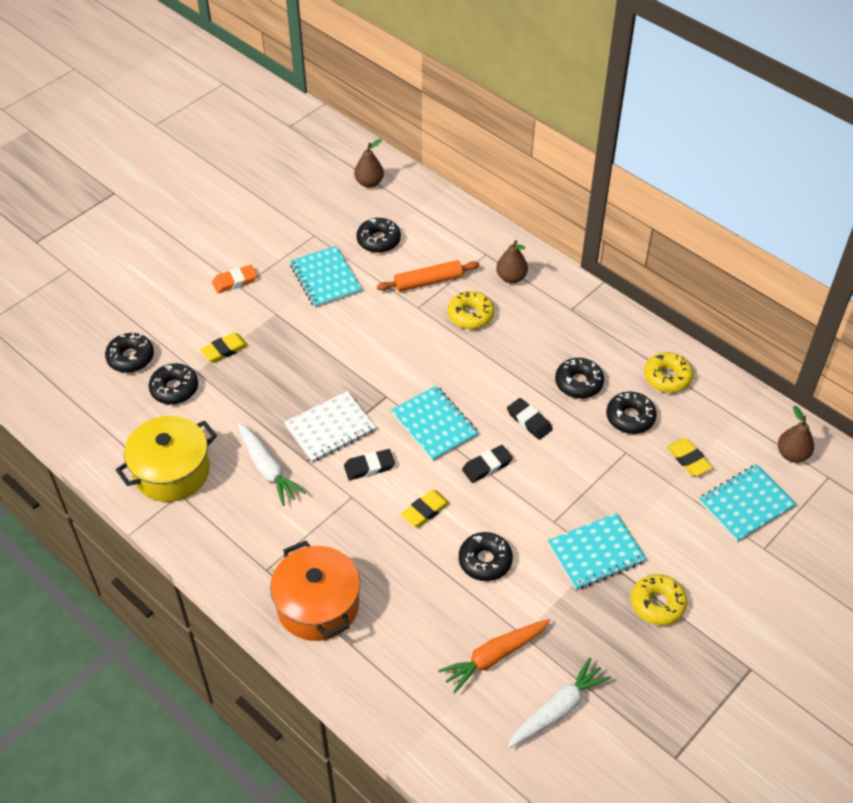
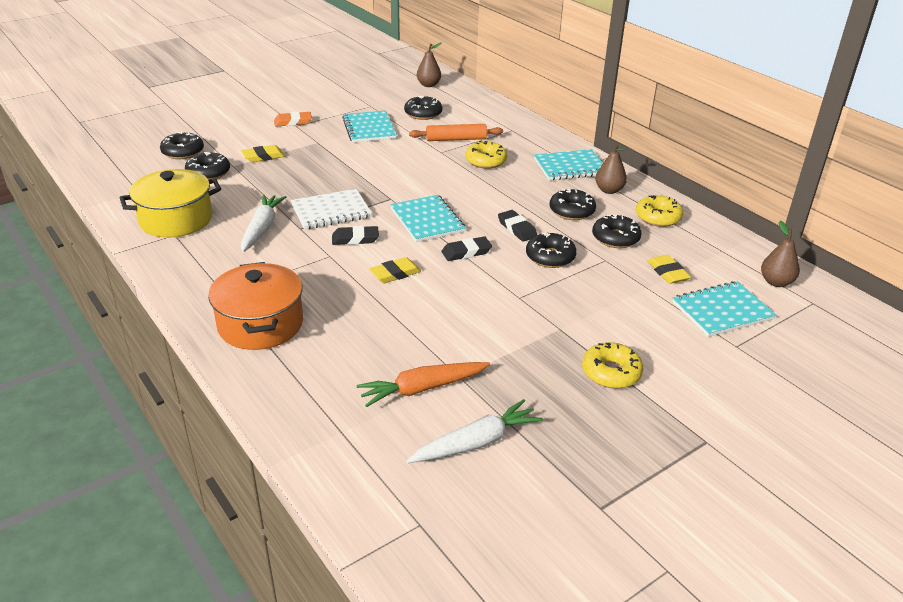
camera: 10 degrees right, 15 degrees down
white carrot [237,423,306,506] -> white carrot turned 150 degrees counterclockwise [241,194,286,252]
black donut [459,532,513,581] -> black donut moved to [526,233,577,268]
brown pear [496,240,528,283] -> brown pear moved to [595,144,627,194]
turquoise notebook [548,513,647,590] -> turquoise notebook moved to [534,149,603,180]

